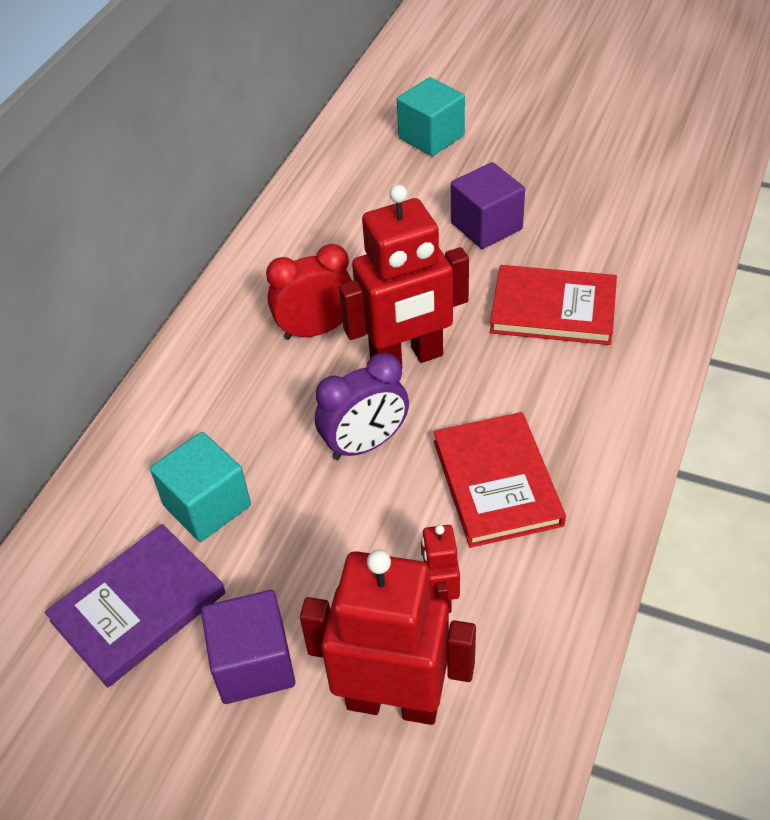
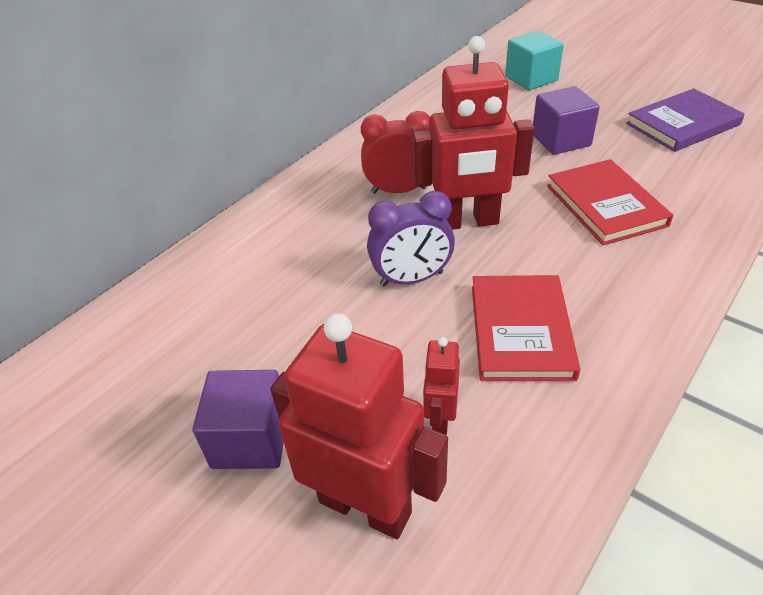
camera: 15 degrees right, 5 degrees down
purple book [45,524,226,687] -> purple book moved to [626,89,745,152]
turquoise cube [150,432,251,542] -> none
red book [490,265,617,345] -> red book turned 45 degrees clockwise [547,159,673,245]

